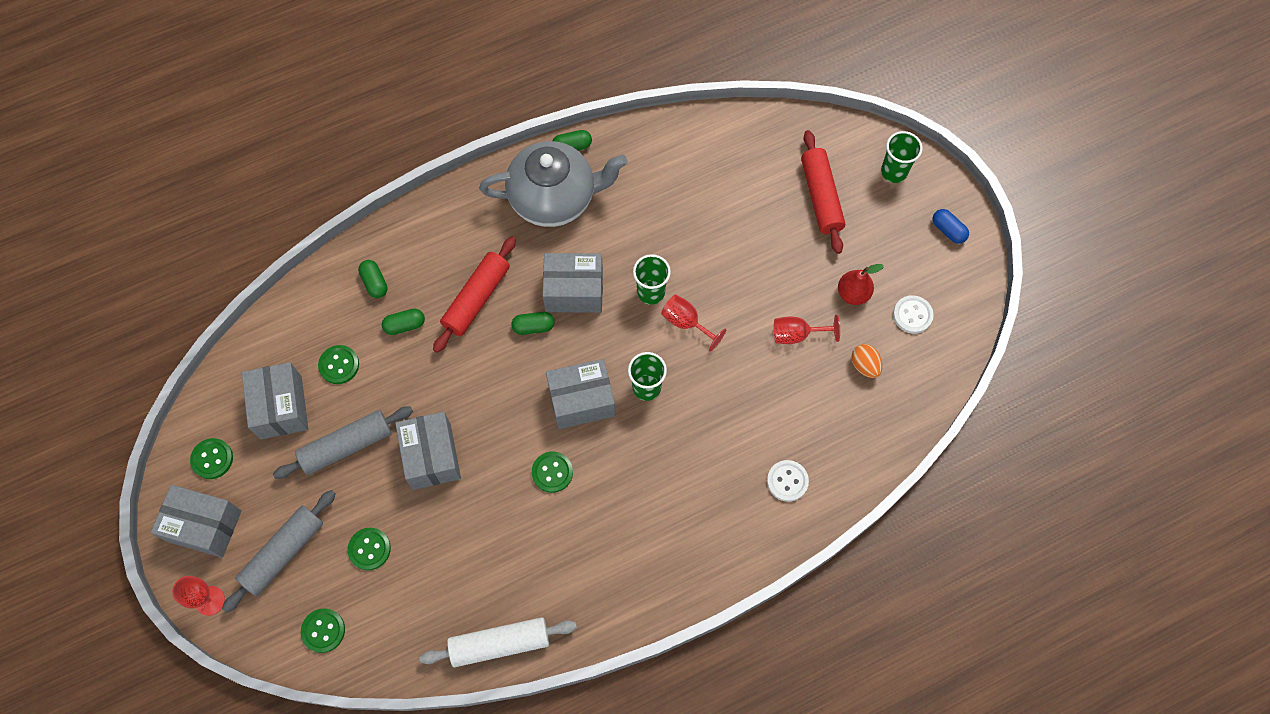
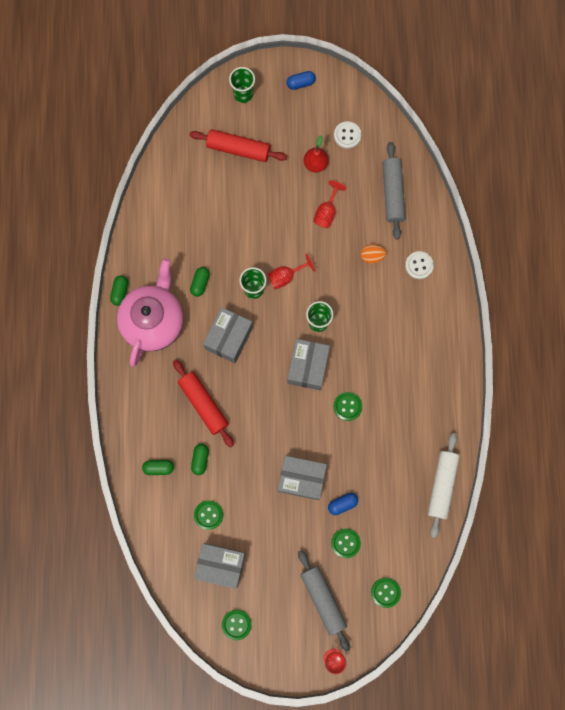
camera: 65 degrees left, 10 degrees up
grey box [151,485,241,558] -> none
grey rolling pin [273,406,413,479] -> grey rolling pin moved to [382,142,405,240]
grey teapot [479,141,628,227] -> pink teapot [117,258,183,367]
green capsule [511,312,555,335] -> green capsule moved to [190,267,210,297]
orange egg [851,344,883,378] -> orange egg moved to [360,244,386,264]
none -> blue capsule [328,493,358,515]

